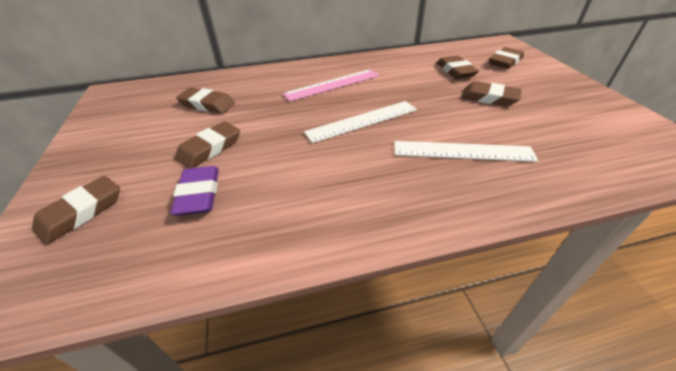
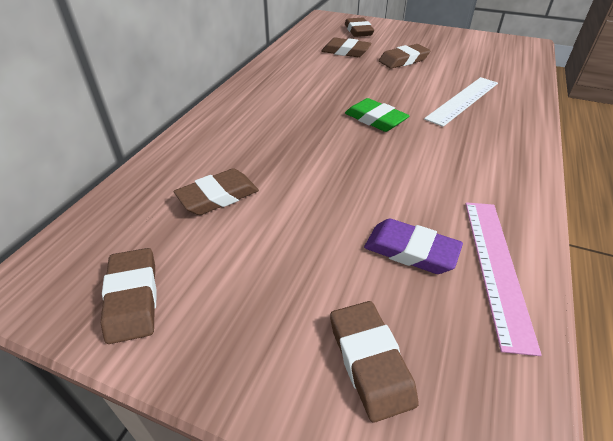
camera: 55 degrees left, 0 degrees up
brown eraser [175,122,240,169] -> brown eraser moved to [101,248,157,344]
pink ruler [283,69,379,102] -> pink ruler moved to [465,202,542,356]
white ruler [304,101,417,143] -> green eraser [345,98,410,132]

